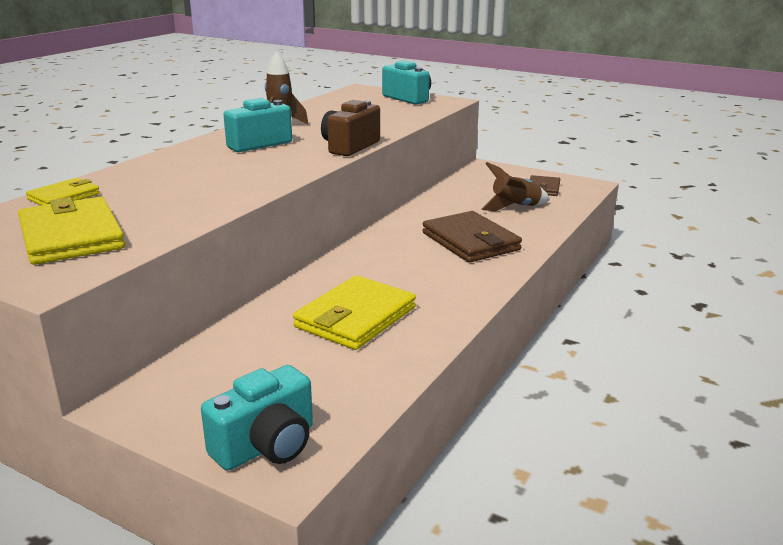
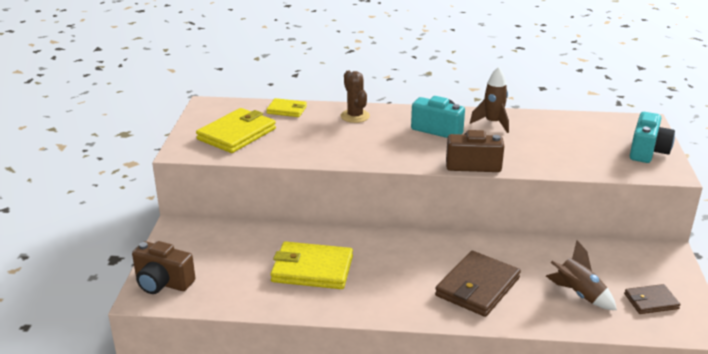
camera: 65 degrees right, 5 degrees up
turquoise camera [201,365,313,471] -> brown camera [132,241,195,294]
none -> brown cactus [341,71,370,123]

